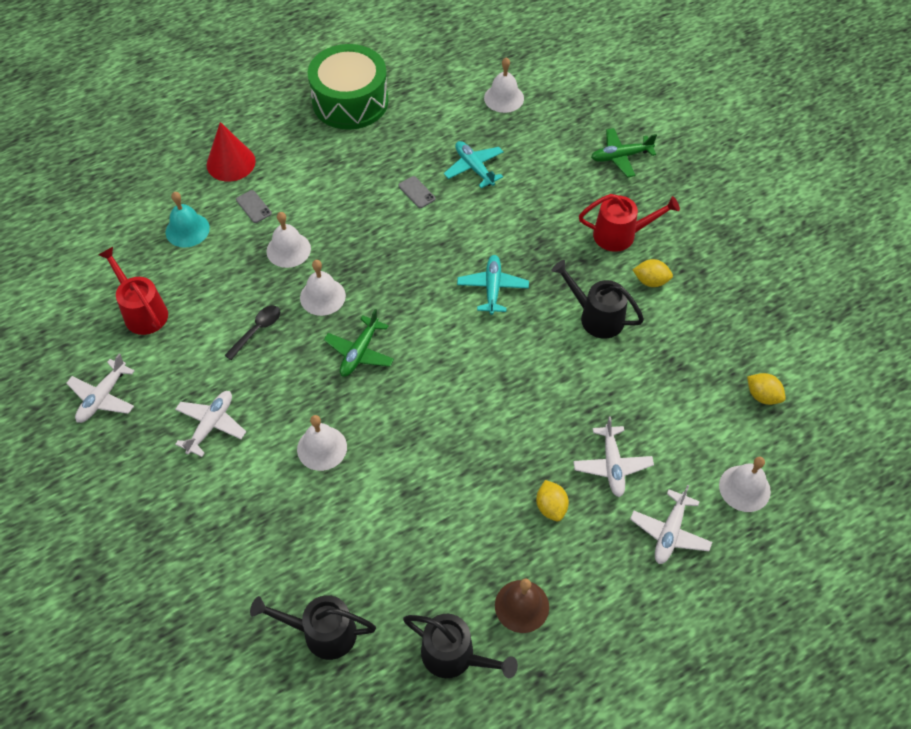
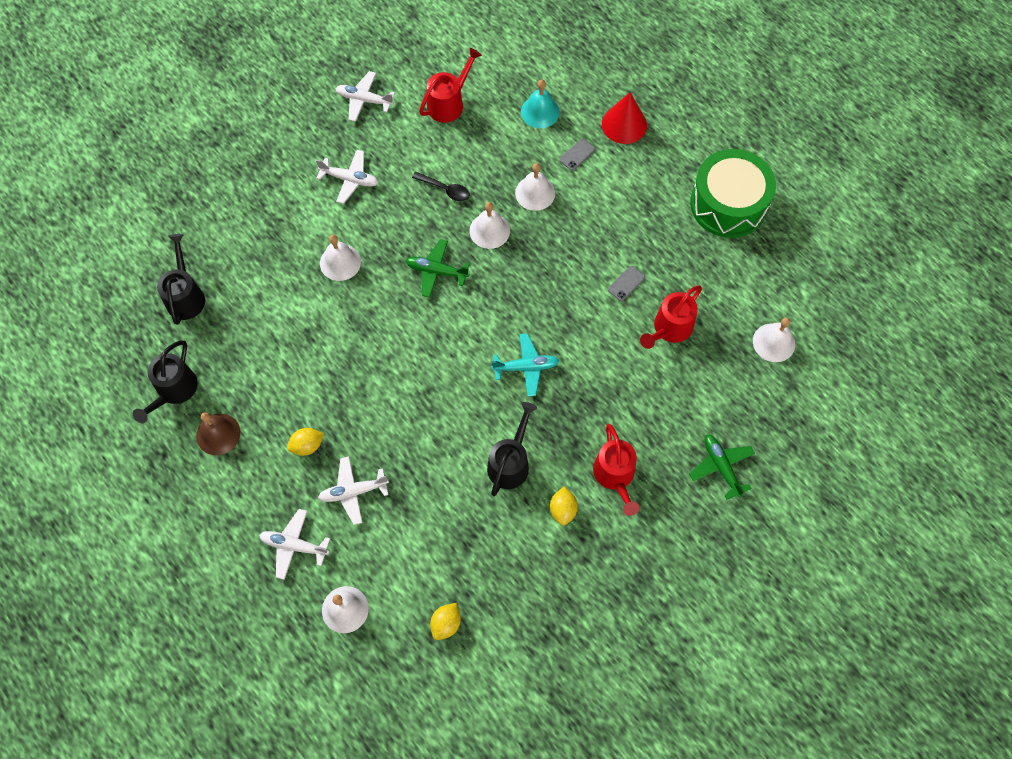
camera: 80 degrees right, 10 degrees up
turquoise plane [444,141,503,188] -> red watering can [640,286,702,349]

